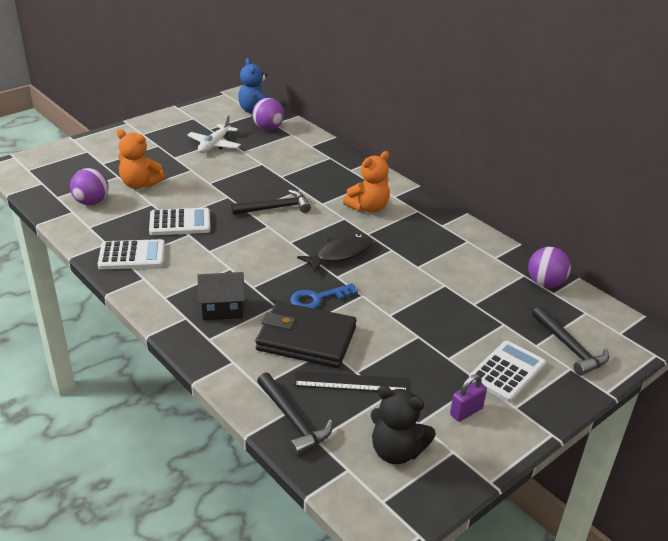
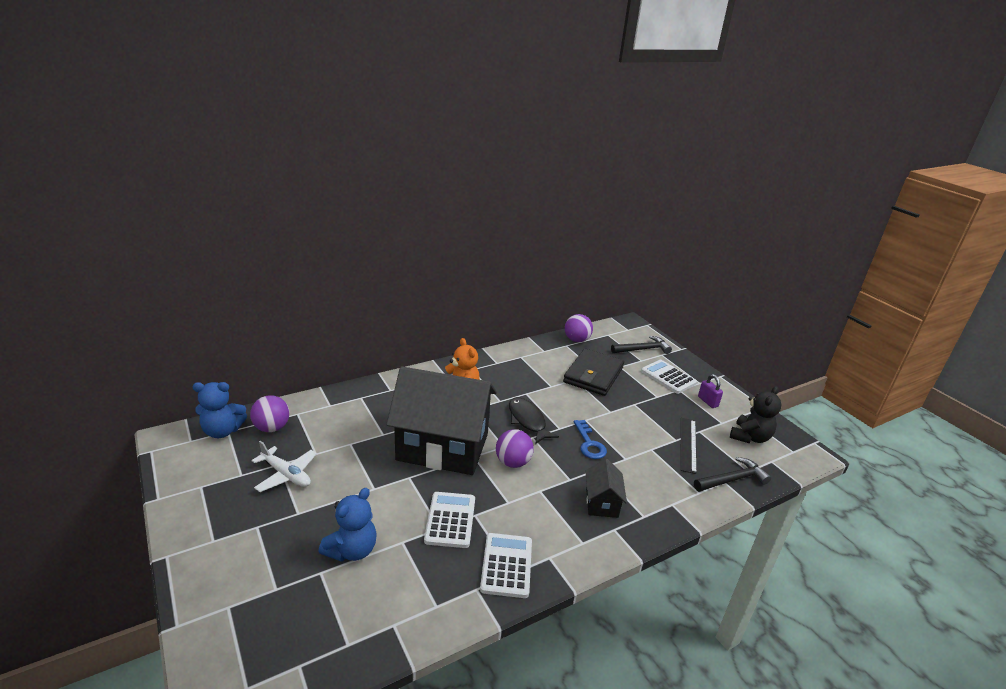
camera: 80 degrees left, 5 degrees down
purple ball [70,168,109,205] -> purple ball moved to [496,429,534,468]
orange teddy bear [116,129,165,189] -> blue teddy bear [319,488,376,562]
black hammer [231,190,311,215] -> black house [386,366,497,475]
black wallet [255,301,356,368] -> black wallet moved to [563,349,624,396]

